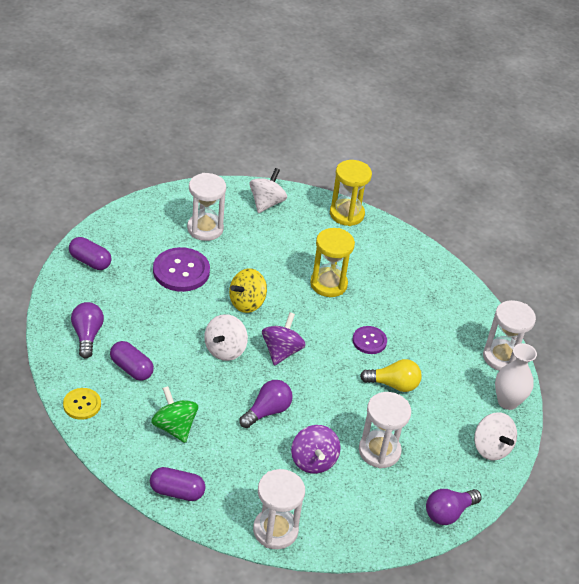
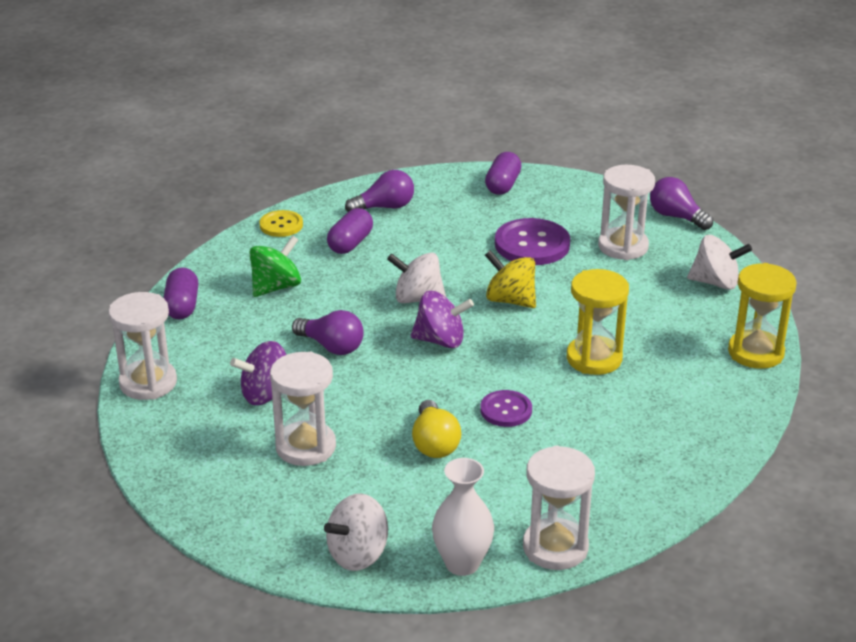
camera: 80 degrees right, 10 degrees down
purple light bulb [426,489,482,525] -> purple light bulb moved to [650,177,713,230]

